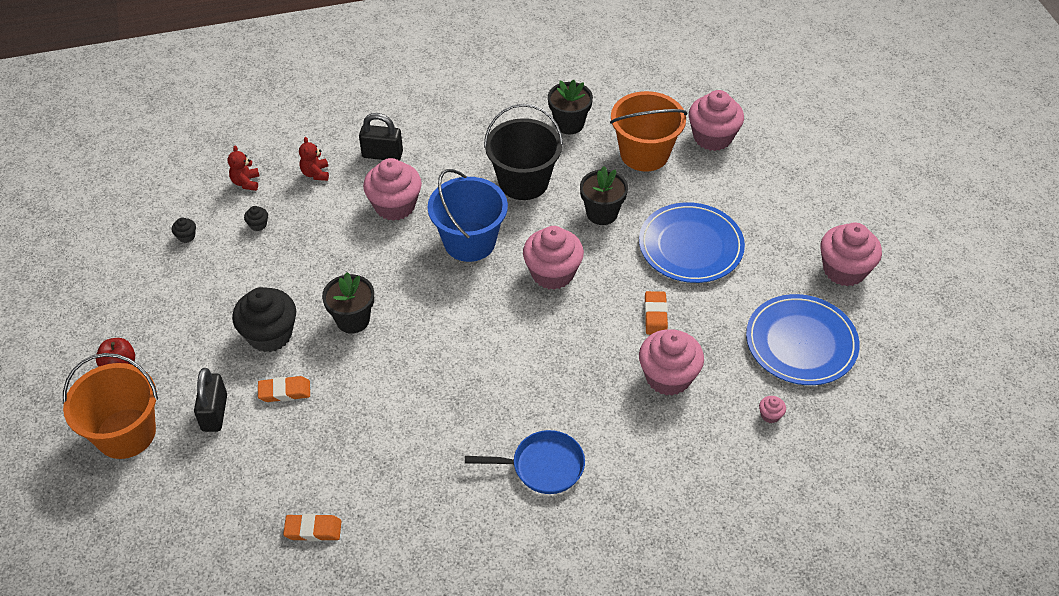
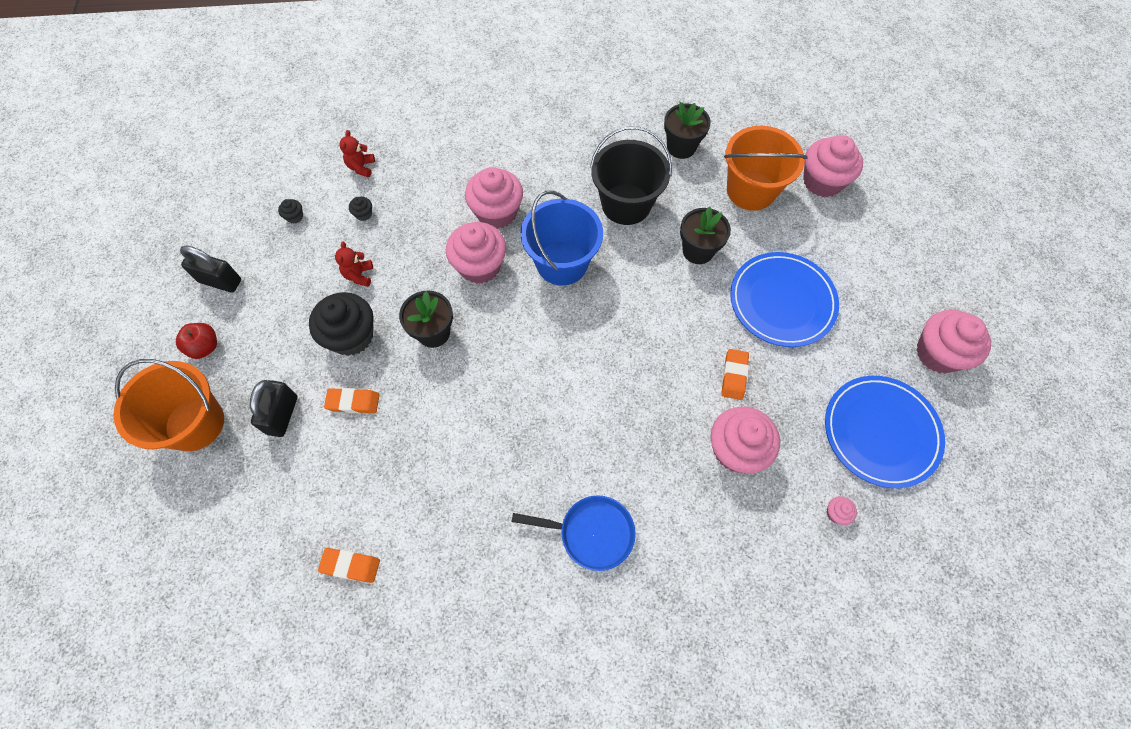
camera: 10 degrees right, 15 degrees up
red teddy bear [299,137,329,181] -> red teddy bear moved to [335,242,373,287]
black padlock [359,113,403,161] -> black padlock moved to [180,245,241,293]
pink cupcake [523,226,584,290] -> pink cupcake moved to [446,222,507,284]

